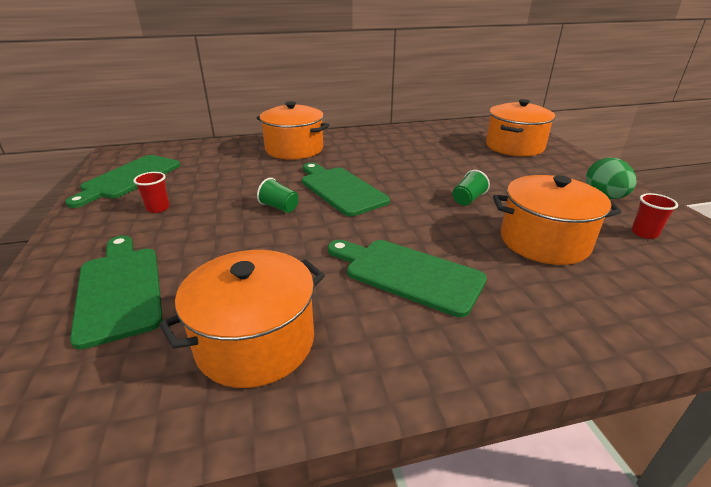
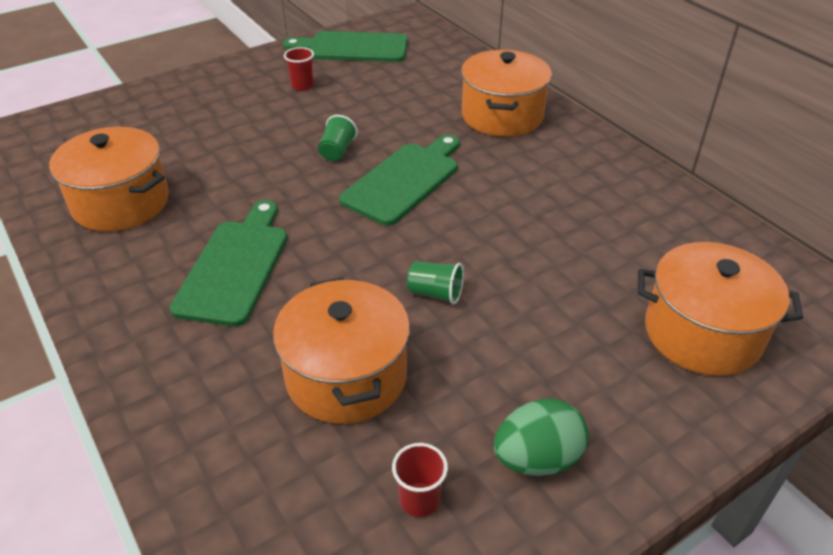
camera: 70 degrees right, 10 degrees up
green cutting board [70,235,163,350] -> none

